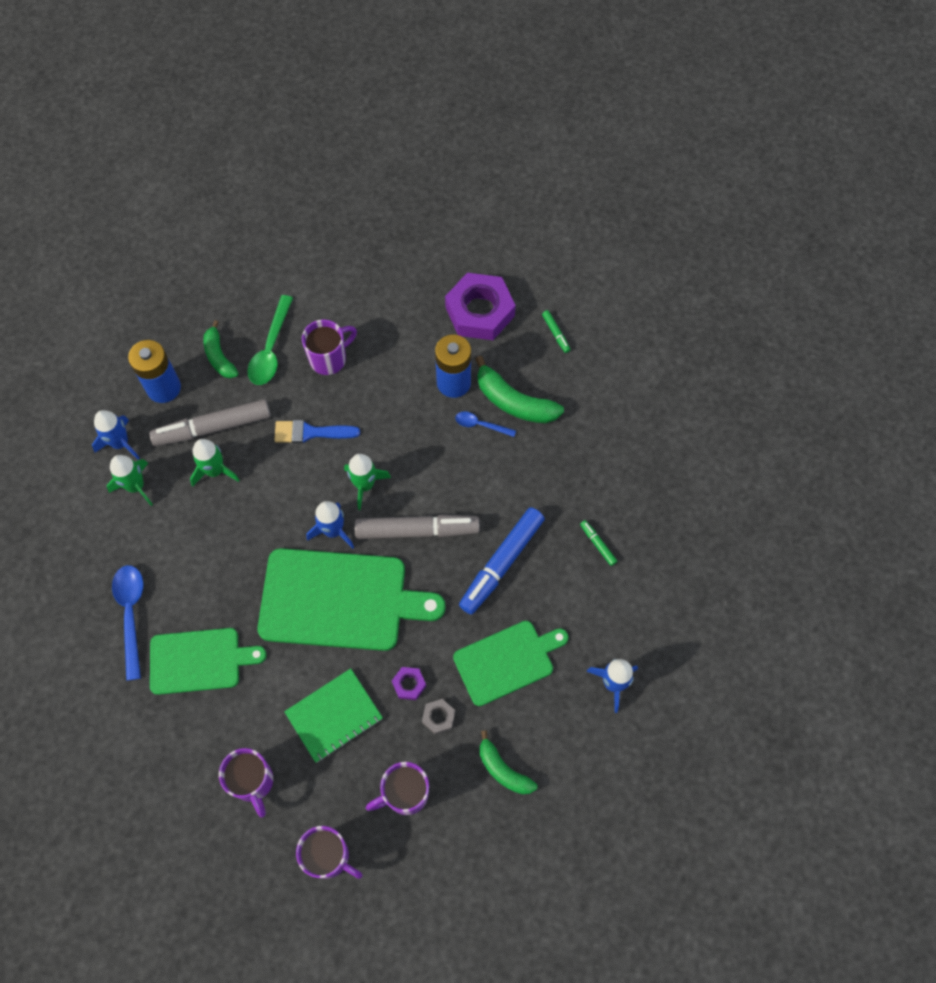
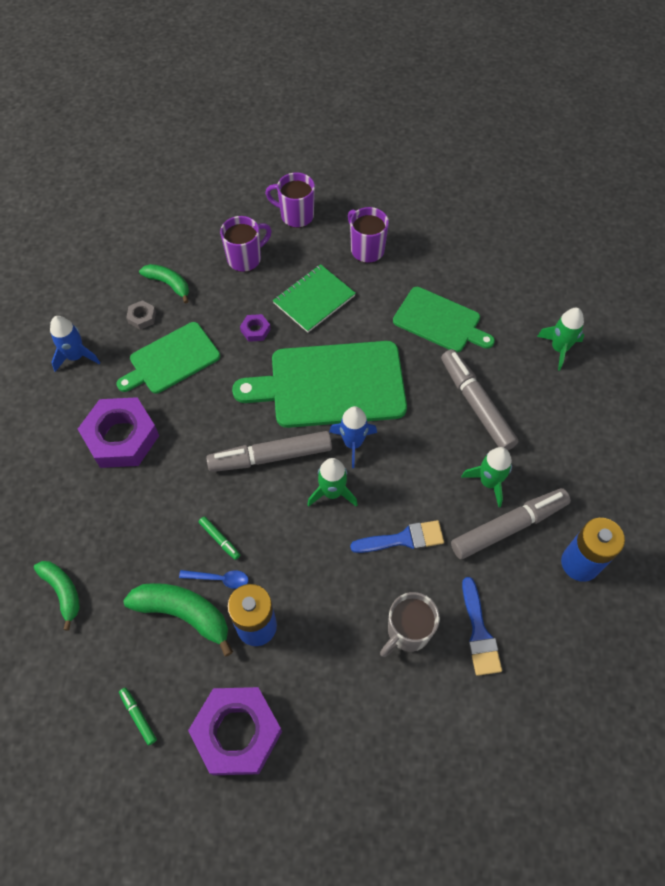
camera: 170 degrees right, 5 degrees down
blue rocket [92,410,140,460] -> none
green rocket [107,455,153,506] -> green rocket moved to [537,308,584,370]
blue spoon [112,565,144,681] -> none
green cutting board [150,628,267,695] -> green cutting board turned 135 degrees counterclockwise [393,287,495,352]
green banana [203,320,238,378] -> green banana moved to [34,561,80,631]
green spoon [248,295,293,385] -> blue brush [462,577,502,676]
purple mug [302,319,357,375] -> grey mug [380,592,440,657]
grey nut [422,699,455,735] -> grey nut moved to [126,300,156,330]
blue marker [459,507,545,615] -> none
green marker [580,520,617,566] -> green marker moved to [199,516,240,560]
none -> purple nut [78,397,159,468]
none -> grey marker [441,349,518,450]

